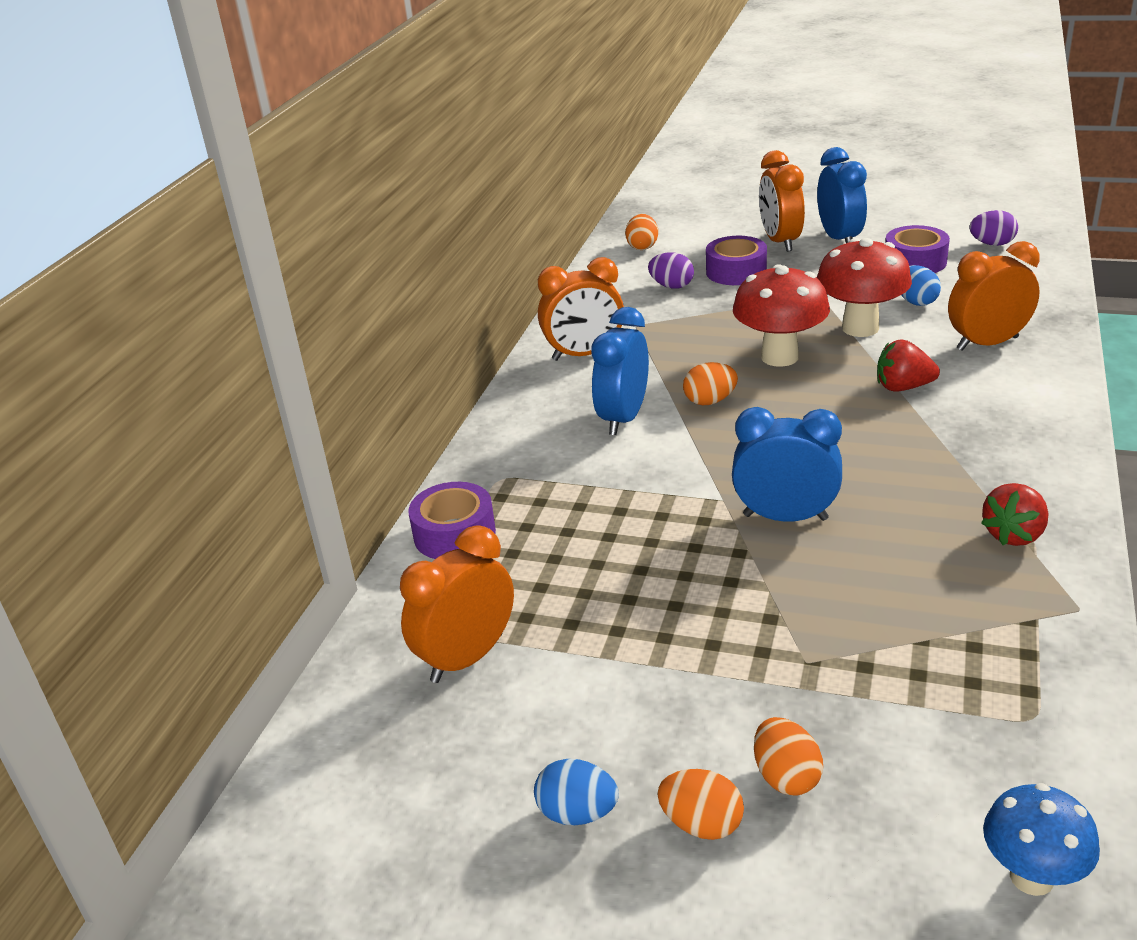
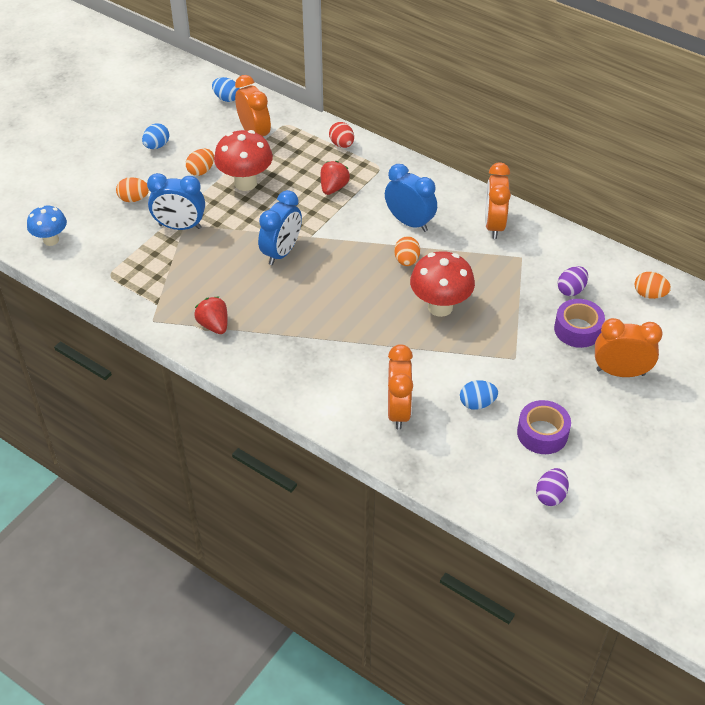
camera: 105 degrees right, 15 degrees up
purple tape [408,482,496,559] -> red egg [329,122,354,148]
orange egg [657,769,744,840] -> orange egg moved to [186,149,214,176]
blue clock [817,147,867,243] -> blue clock moved to [147,173,205,230]
red mushroom [817,238,912,337] -> red mushroom moved to [214,130,273,191]
red strawberry [877,340,940,392] -> red strawberry moved to [321,161,350,195]
none -> blue egg [212,77,240,102]

